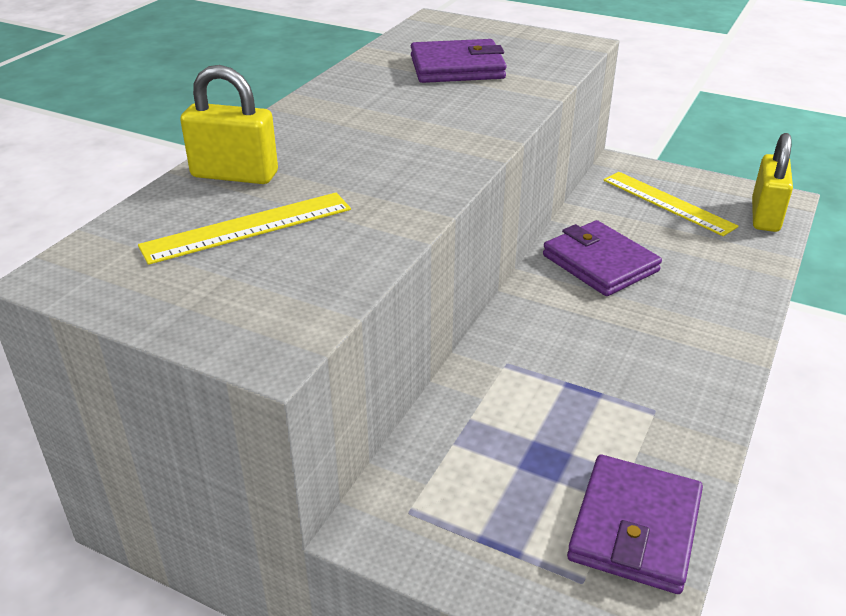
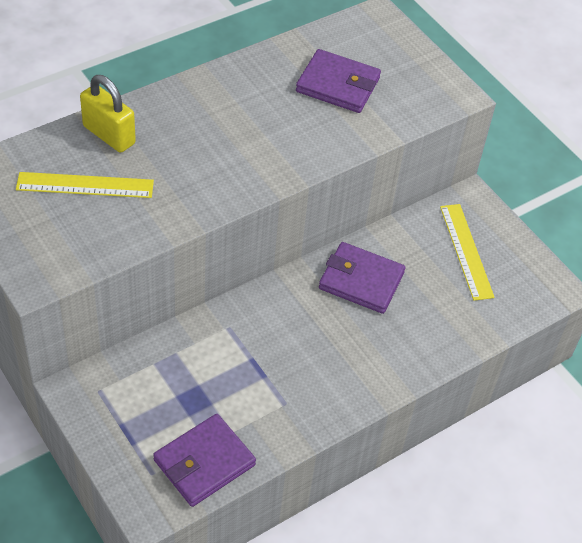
camera: 25 degrees right, 15 degrees up
purple wallet [543,220,662,296] -> purple wallet turned 60 degrees counterclockwise [319,242,405,314]
yellow padlock [752,133,793,232] -> none

